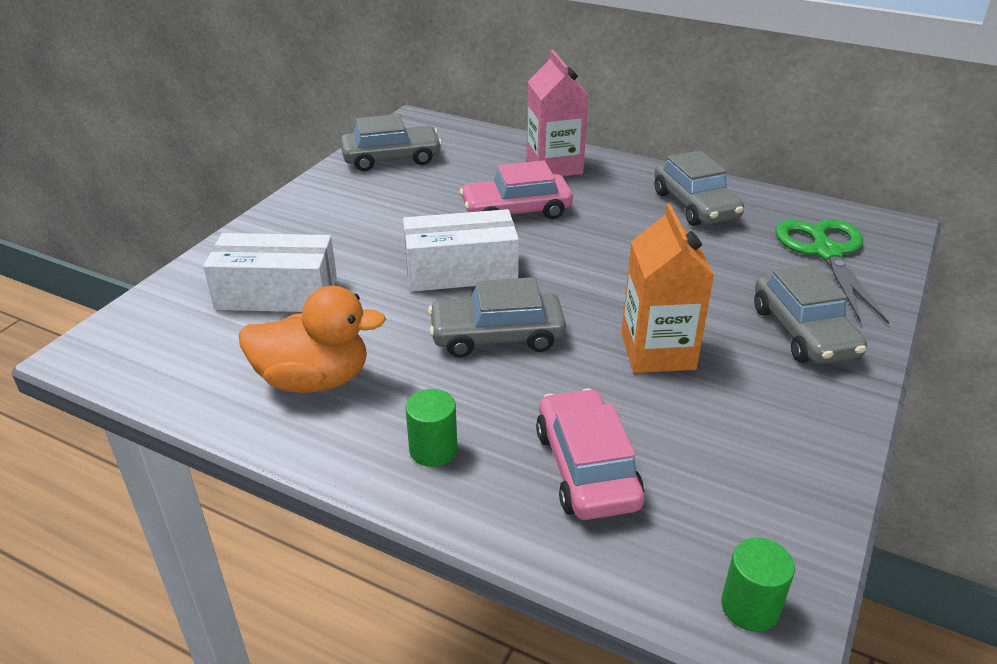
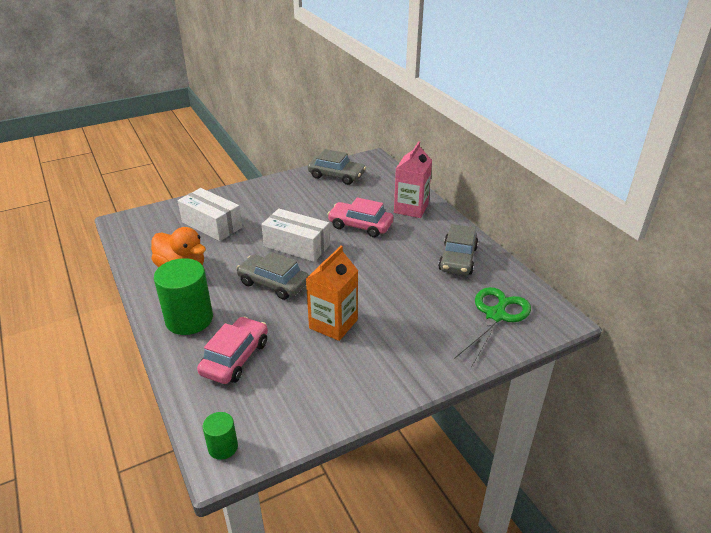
camera: 35 degrees right, 0 degrees up
green cylinder [406,389,457,467] -> green cylinder [154,258,213,335], size x1.97
grey car [754,264,867,364] -> none

